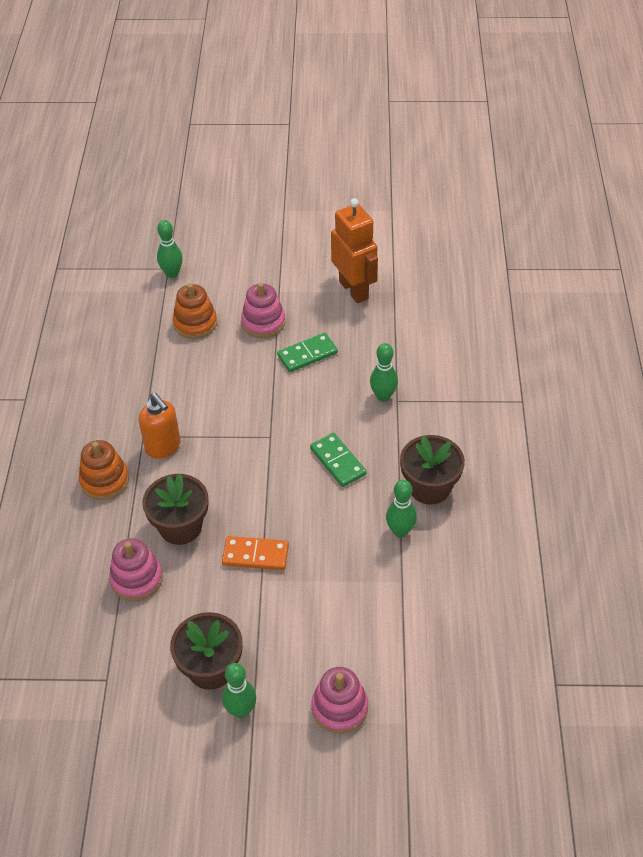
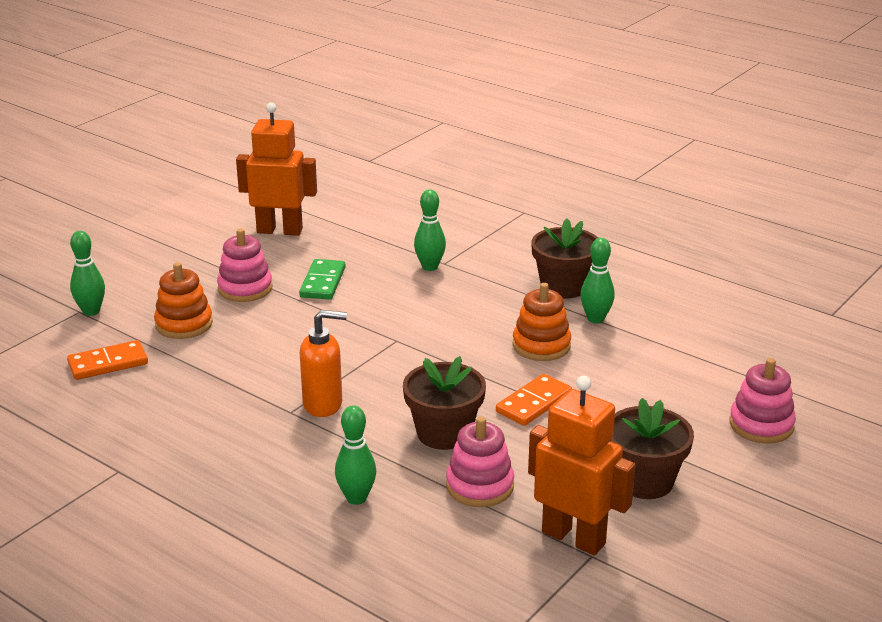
camera: 55 degrees left, 20 degrees down
orange stacking toy [79,440,129,500] -> orange stacking toy moved to [513,283,571,361]
green bowling pin [222,663,256,718] -> green bowling pin moved to [335,405,376,505]
green domino [310,433,367,487] -> none
none -> orange domino [67,340,148,380]
none -> orange robot [528,376,635,555]

